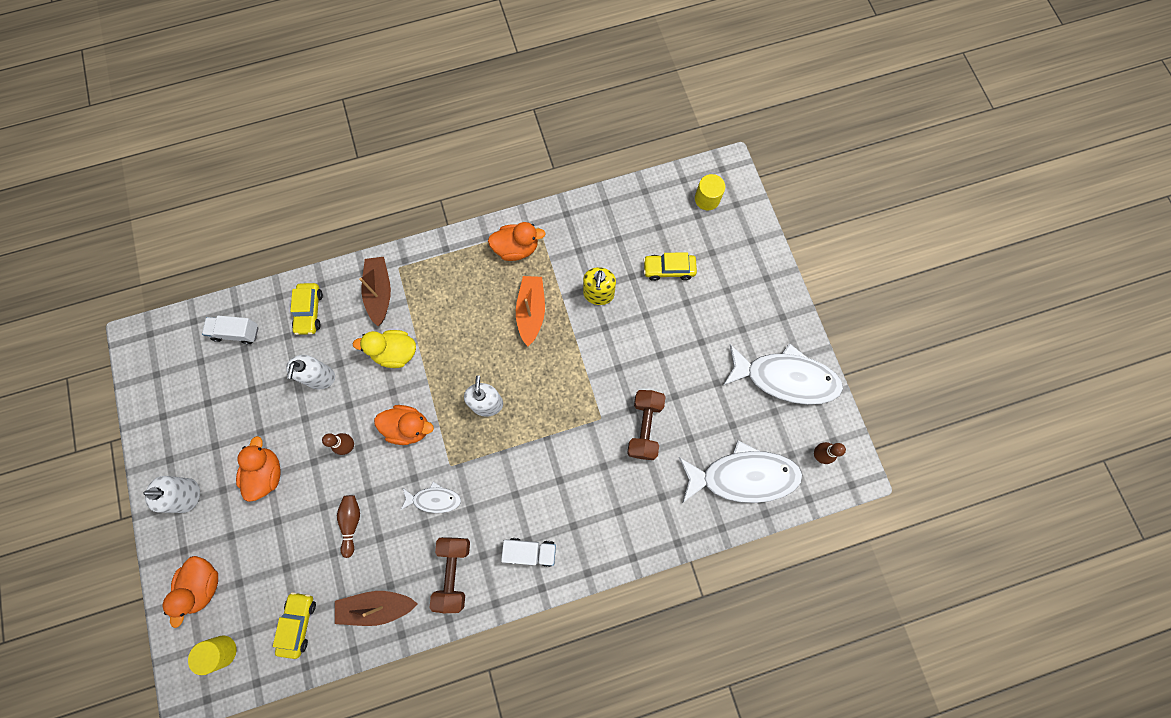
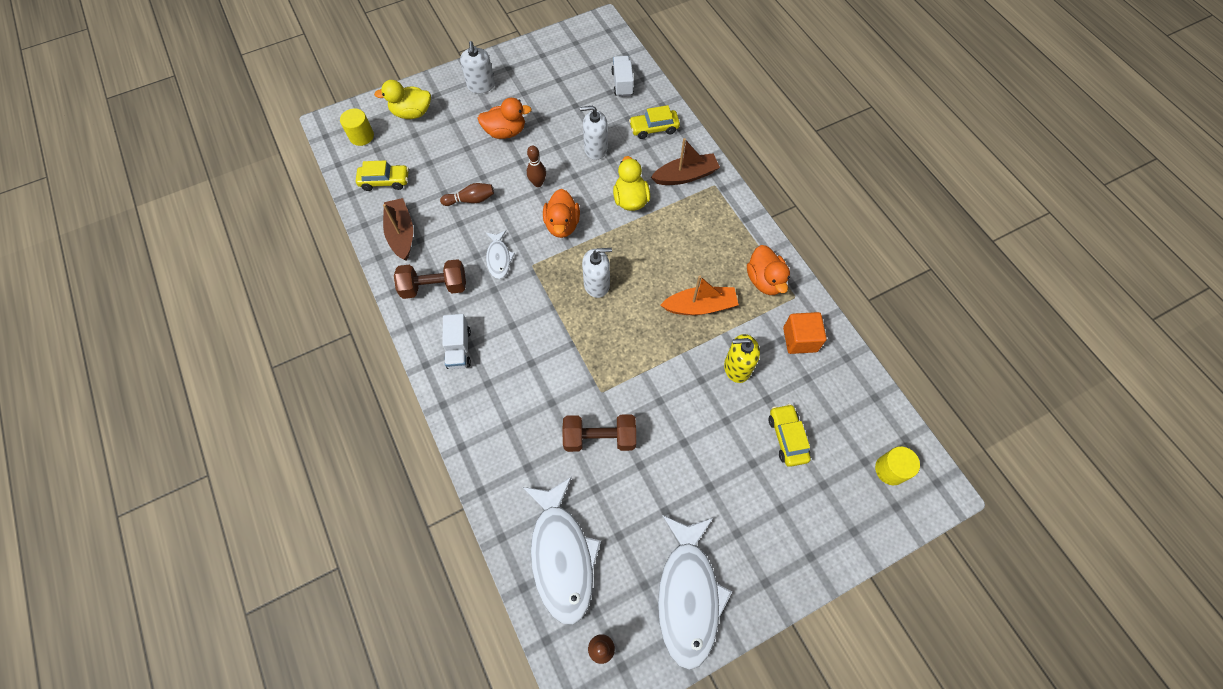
camera: 80 degrees right, 10 degrees down
orange duck [162,556,218,628] -> yellow duck [374,80,431,119]
none -> orange cube [783,312,827,354]

